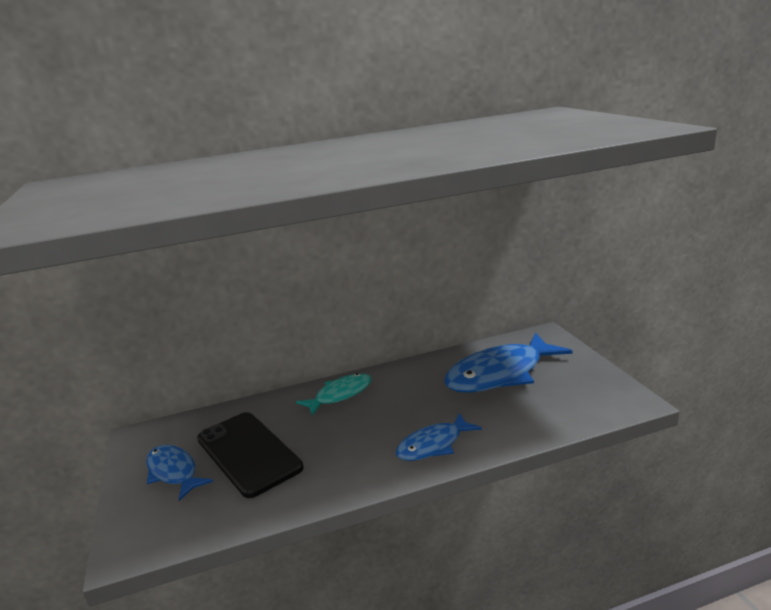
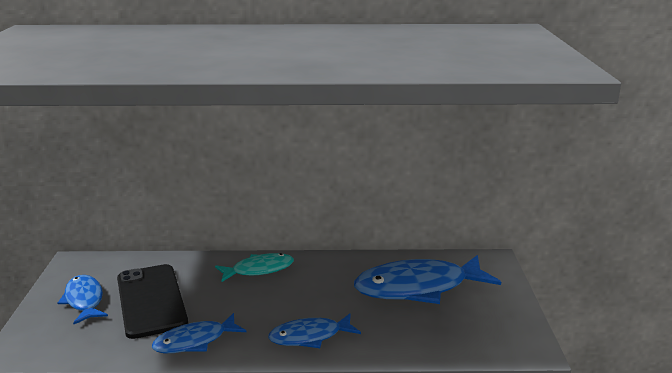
camera: 15 degrees right, 0 degrees up
none -> blue fish [152,313,246,353]

